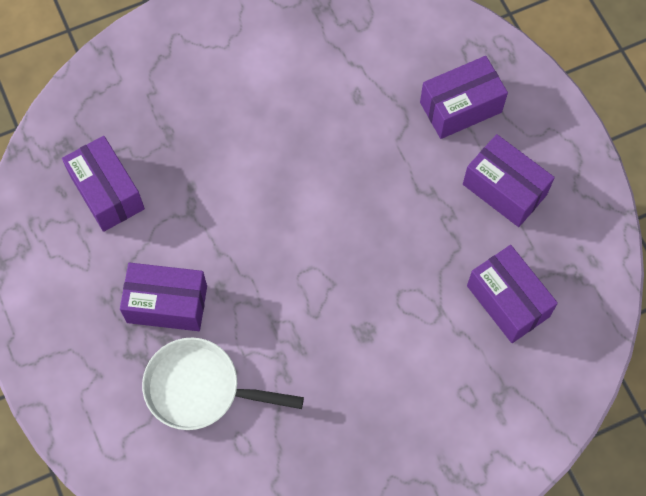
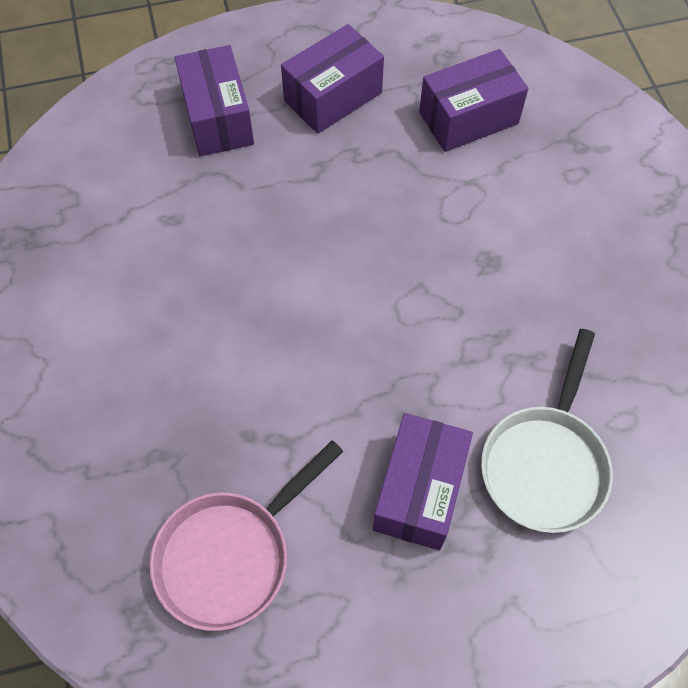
camera: 80 degrees left, 5 degrees down
purple box [62,136,145,232] -> pink pan [150,440,344,631]

